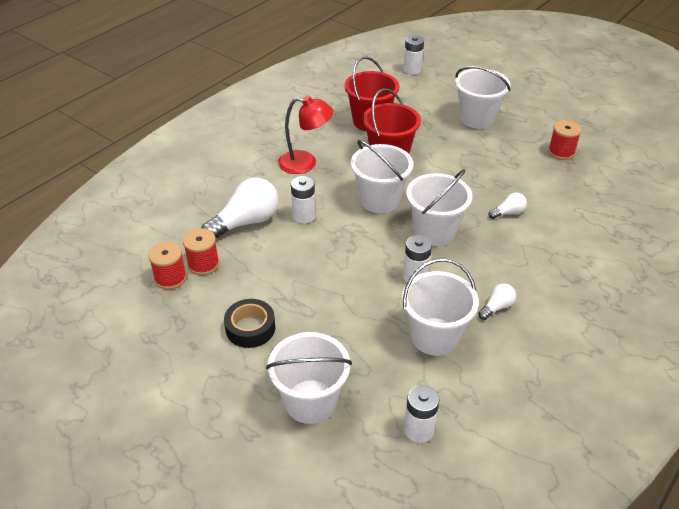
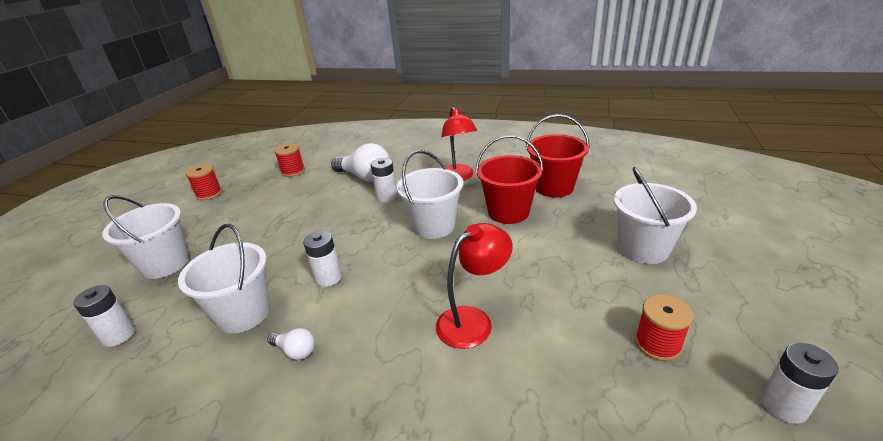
camera: 70 degrees right, 10 degrees down
red spool [183,228,219,275] -> red spool moved to [185,164,222,200]
black tape [224,299,275,348] -> none
white battery [404,35,424,75] -> white battery moved to [761,343,839,424]
white bucket [406,169,472,246] -> none
white light bulb [488,193,527,219] -> red lamp [436,223,513,349]

